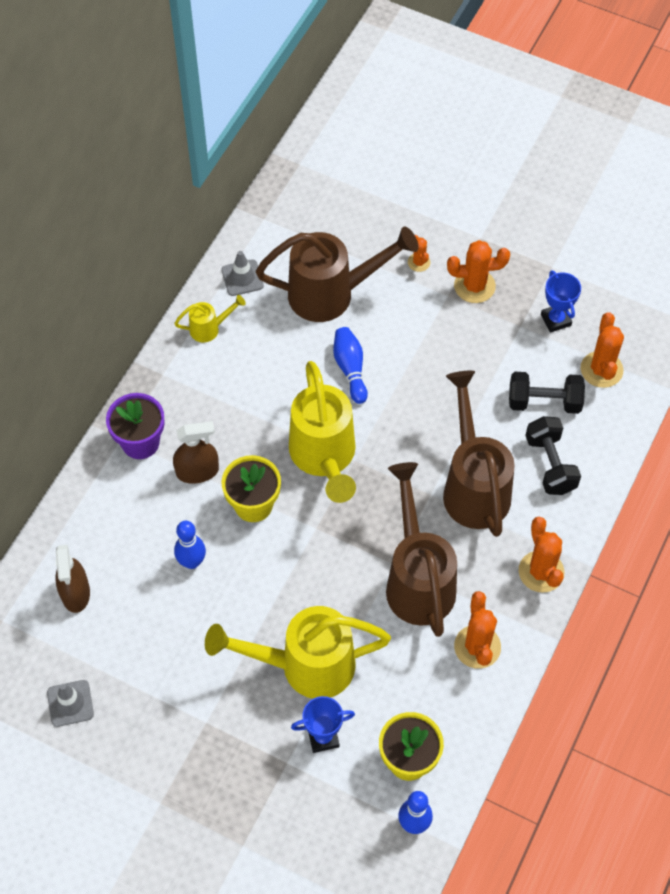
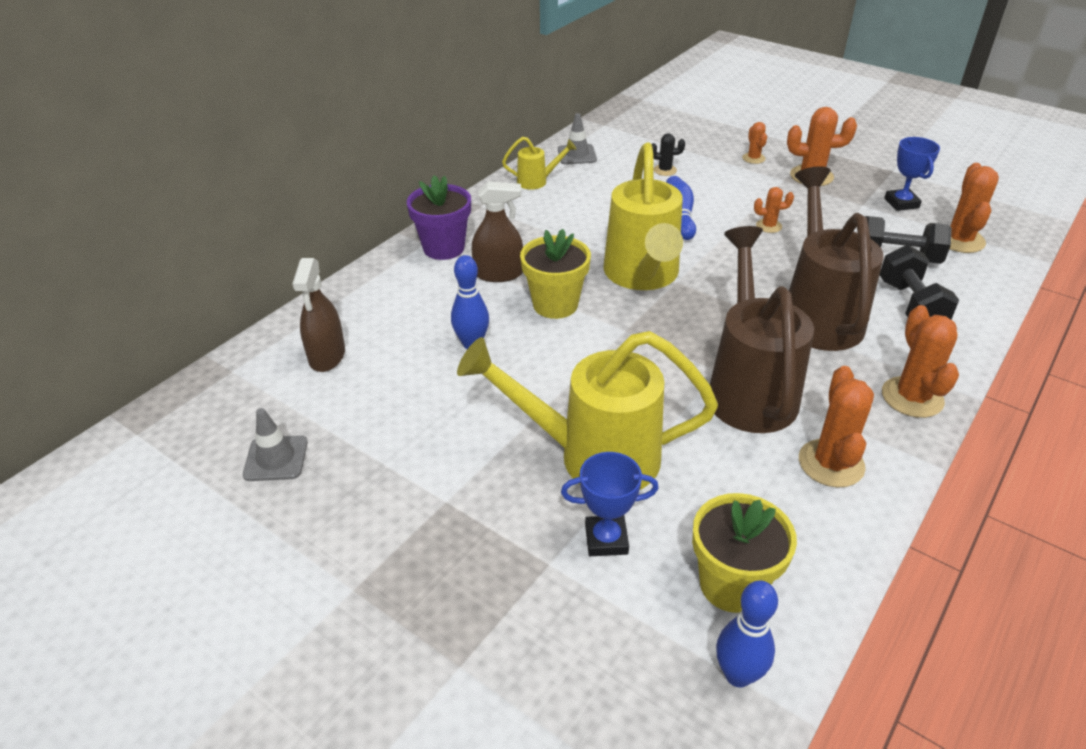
camera: 10 degrees right, 20 degrees down
brown watering can [256,226,419,322] -> black cactus [652,133,685,176]
none -> orange cactus [754,187,794,233]

